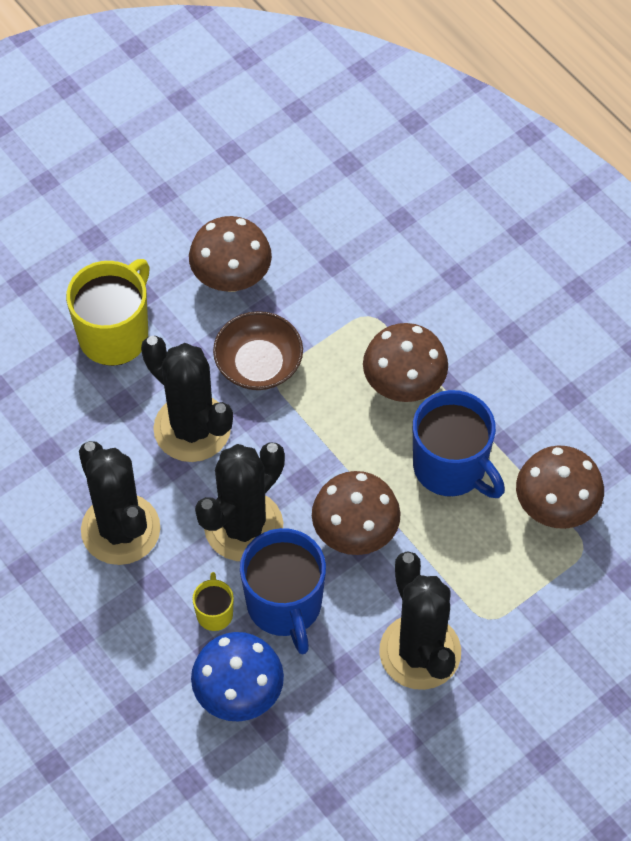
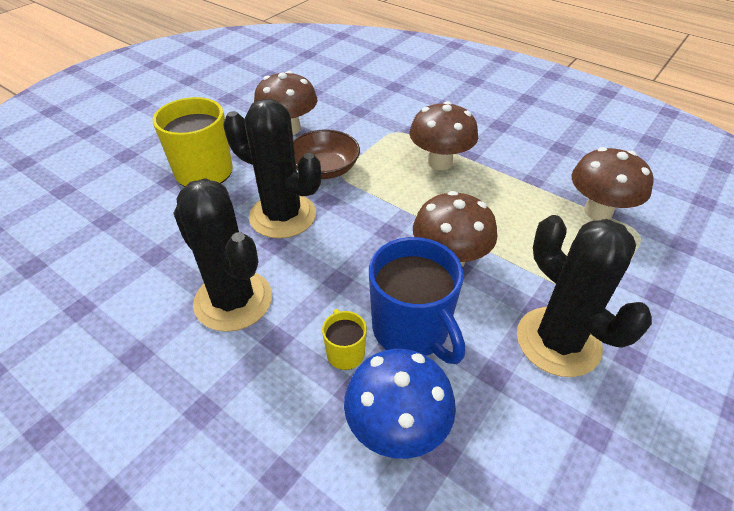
camera: 15 degrees left, 15 degrees down
black cactus [195,442,285,561] -> none
blue mug [413,390,505,498] -> none

